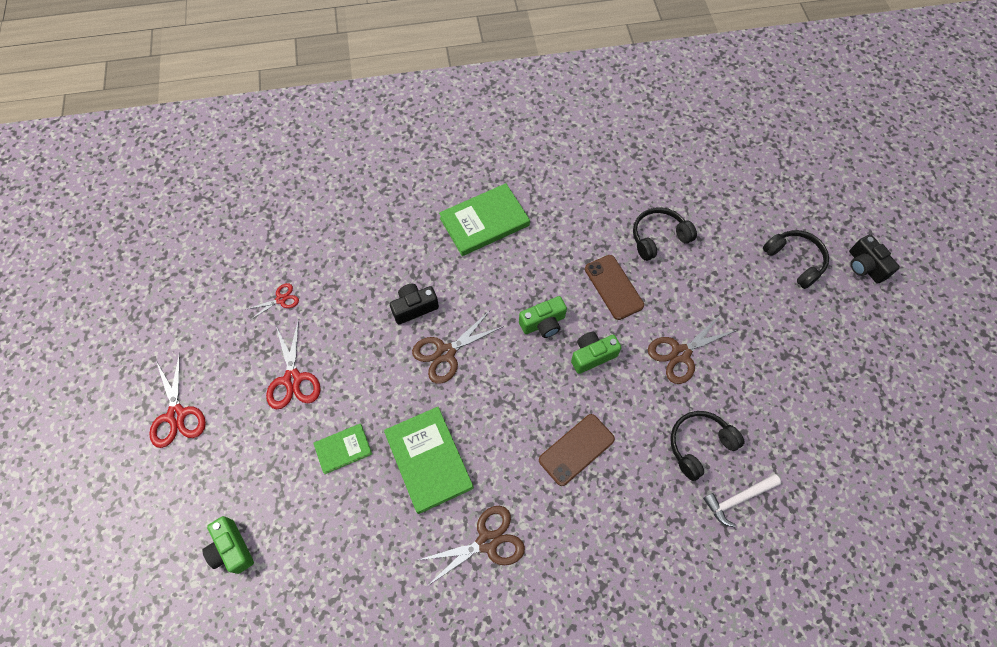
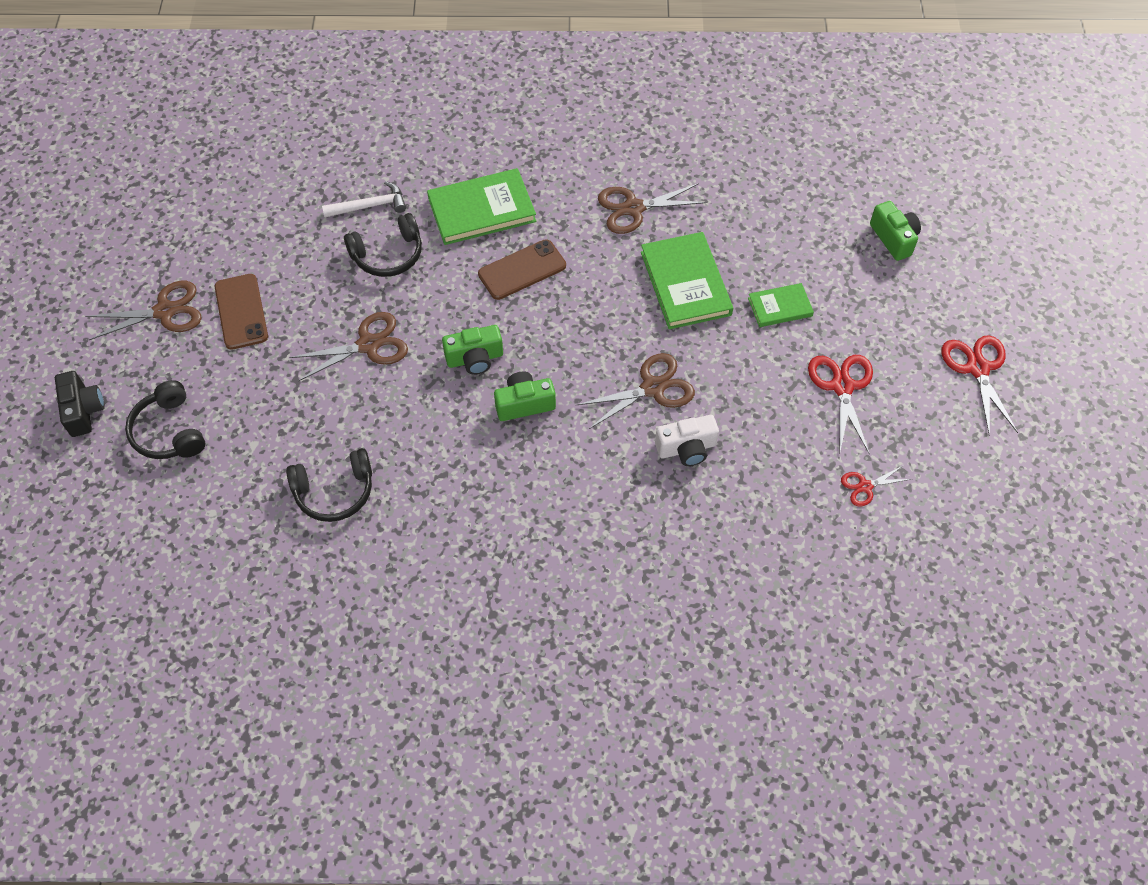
camera: 170 degrees left, 5 degrees down
black camera [390,284,439,324] -> white camera [655,415,719,466]
green book [439,183,530,256] -> green book moved to [427,168,536,245]
brown phone [585,255,644,320] -> brown phone moved to [215,274,268,350]
none -> brown scissors [85,281,202,340]

